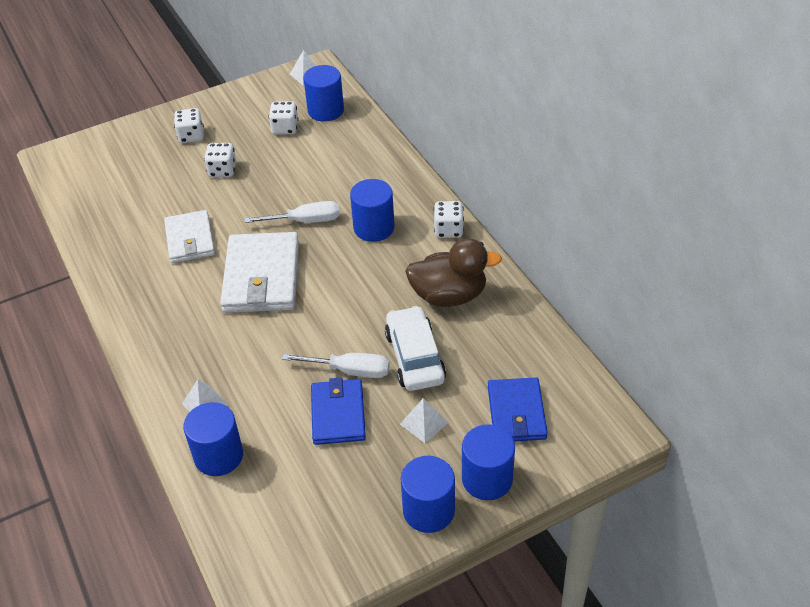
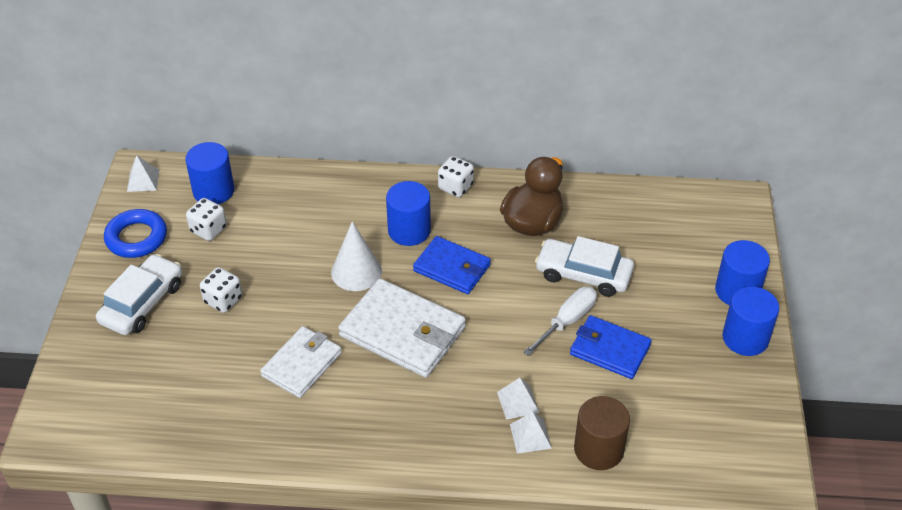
camera: 60 degrees left, 0 degrees up
white wallet [164,210,215,263] -> white wallet turned 75 degrees counterclockwise [260,326,342,398]
white dice [174,108,204,143] -> white car [96,254,182,335]
blue cylinder [183,402,243,476] -> brown cylinder [574,396,630,470]
white screwdriver [244,201,340,223] -> white cone [331,221,382,291]
white pyramid [400,398,449,443] -> white pyramid moved to [497,378,540,420]
blue wallet [488,378,548,441] -> blue wallet moved to [413,236,491,294]
none -> blue ring [104,209,167,258]

